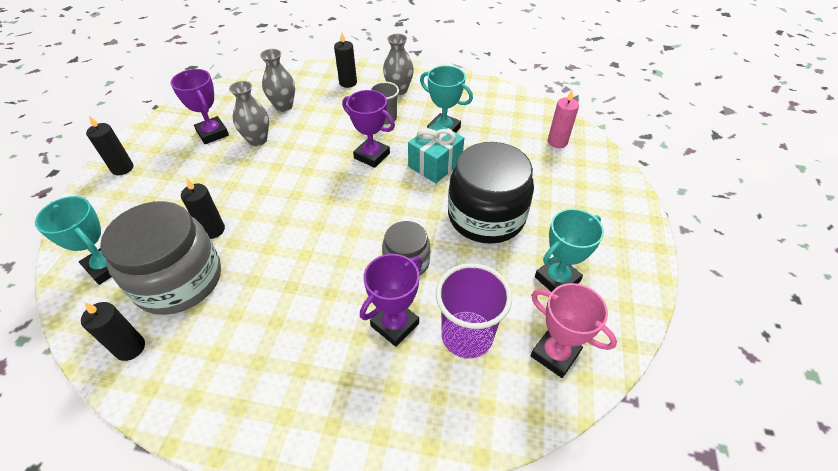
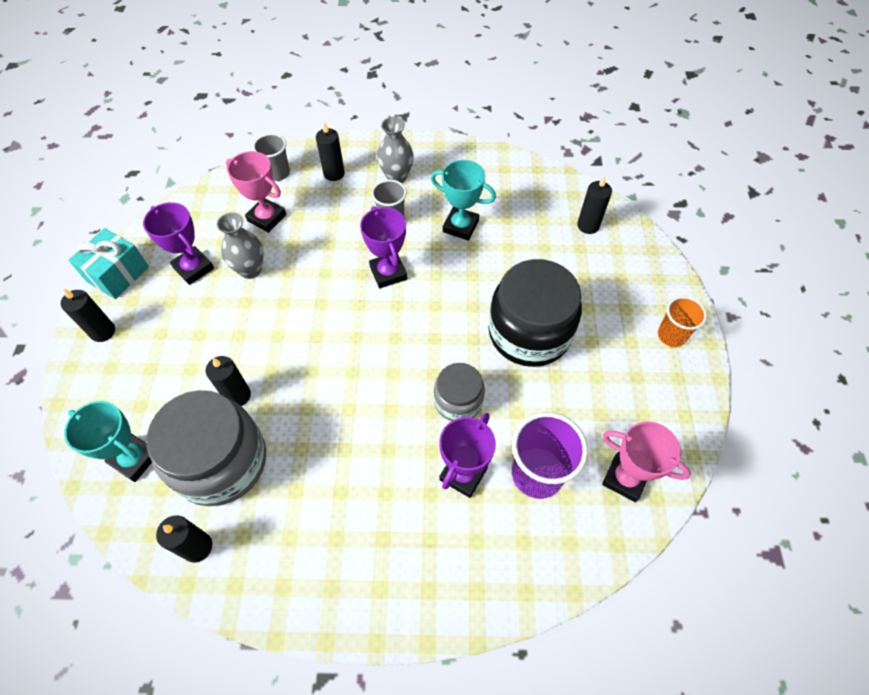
camera: 10 degrees left, 10 degrees up
grey vase [260,49,295,112] -> pink trophy [226,151,286,233]
purple trophy [342,90,395,168] -> purple trophy turned 45 degrees clockwise [360,206,407,288]
turquoise gift [408,122,464,183] -> turquoise gift moved to [68,228,149,299]
turquoise trophy [535,209,604,292] -> none
pink candle [548,90,579,148] -> black candle [577,176,612,234]
none -> grey cup [253,133,290,181]
none -> orange cup [658,296,707,347]

